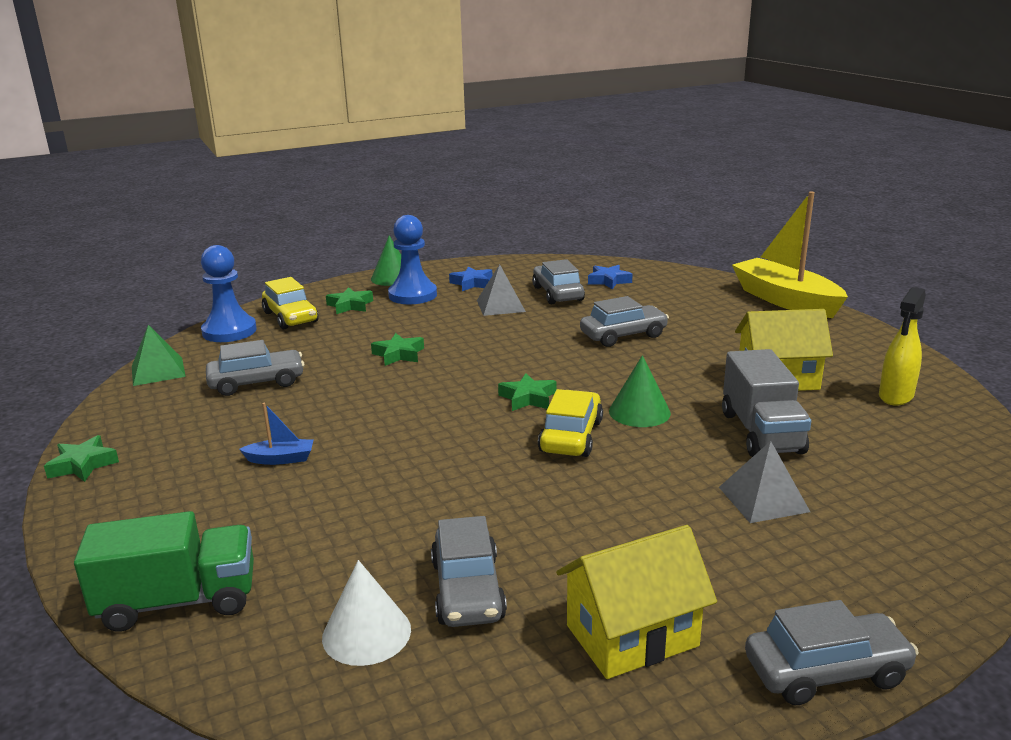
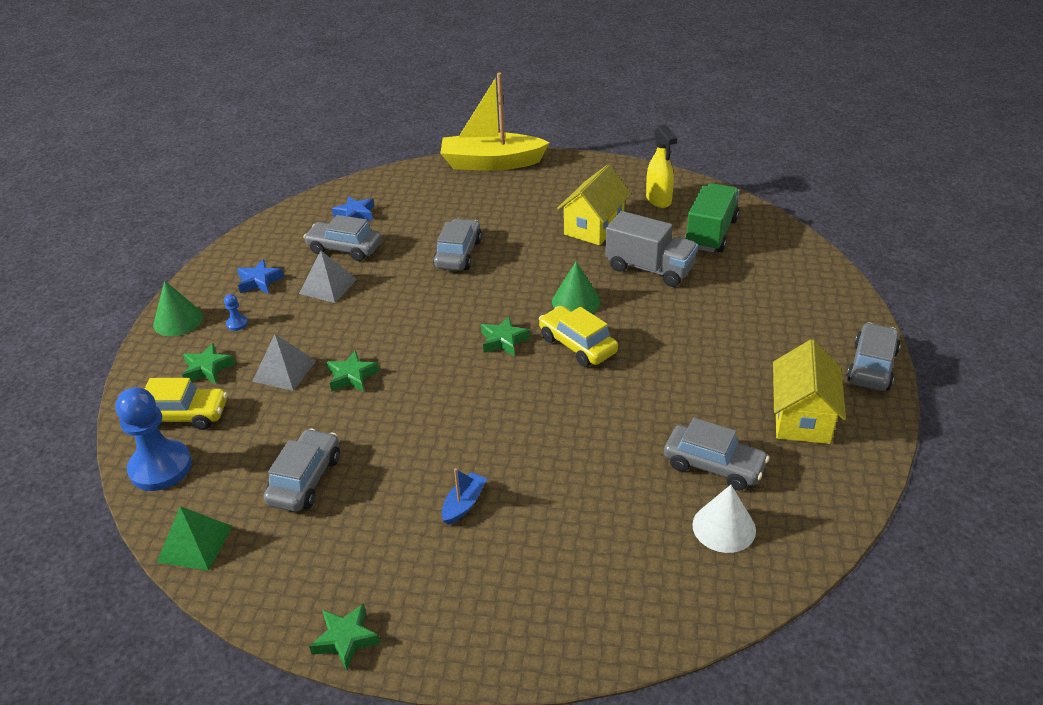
camera: 55 degrees left, 15 degrees up
green truck [74,511,254,632] -> green truck moved to [685,183,739,252]
blue pawn [388,215,437,304] -> blue pawn [224,294,248,331], size x0.41
grey pyramid [719,441,810,523] -> grey pyramid moved to [252,334,316,391]

